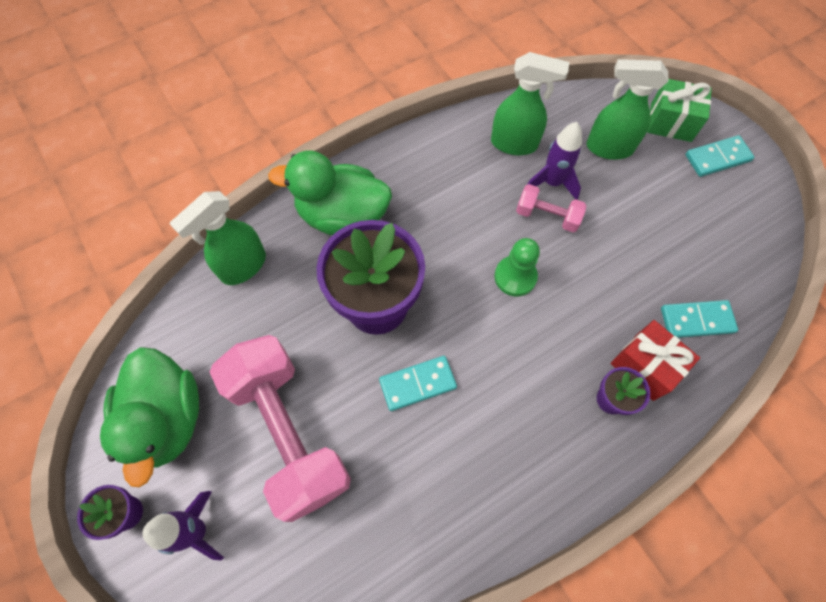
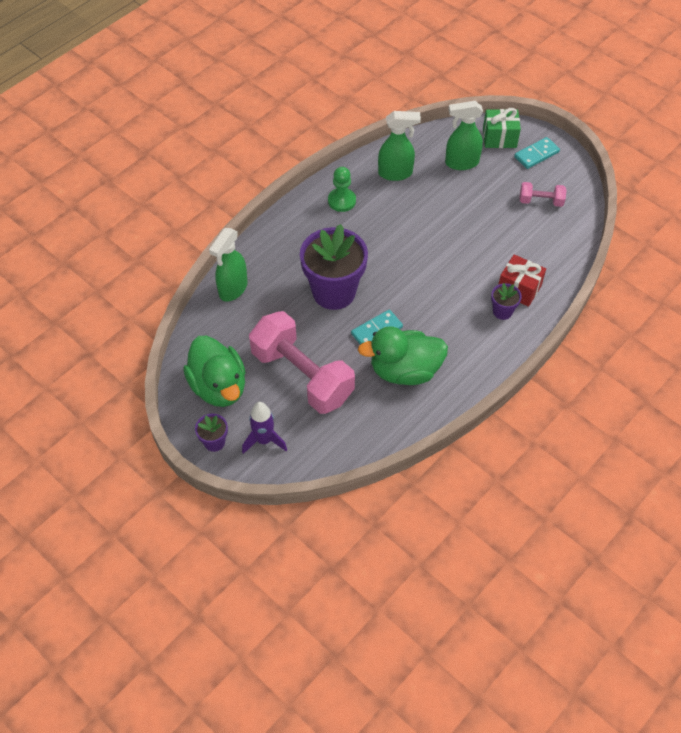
camera: 15 degrees left, 10 degrees down
green duck [268,150,392,235] -> green duck moved to [358,326,448,385]
green pawn [494,238,540,296] -> green pawn moved to [328,167,356,212]
pink dumbbell [516,184,587,232] -> pink dumbbell moved to [519,182,567,207]
purple rocket [527,122,582,200] -> none
turquoise domino [661,300,738,338] -> none

